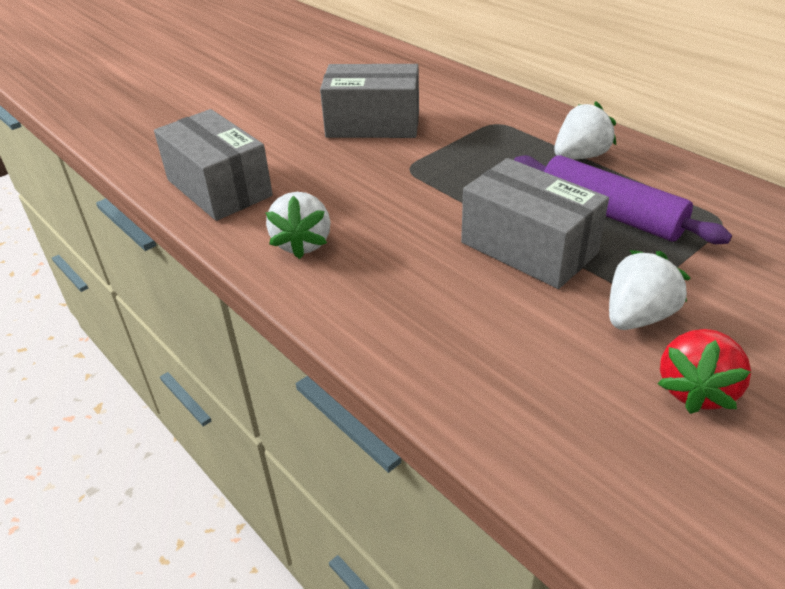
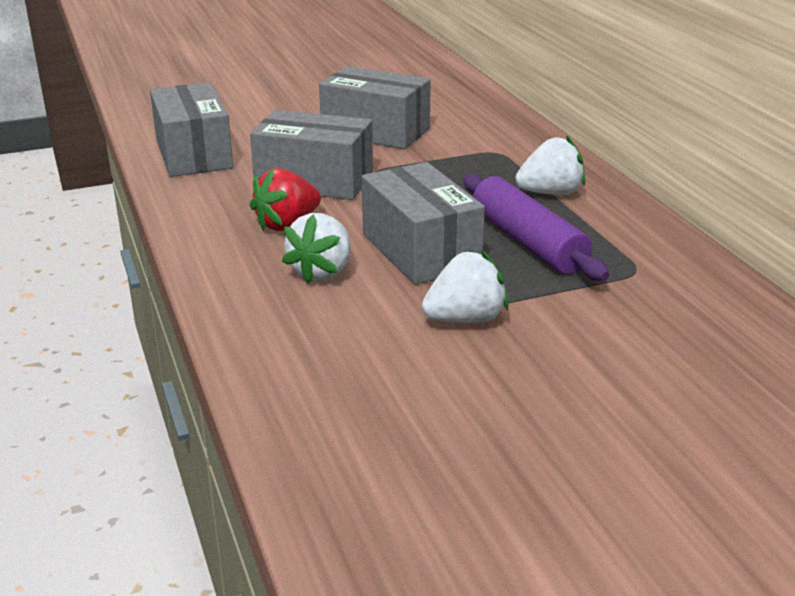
camera: 20 degrees right, 10 degrees down
white strawberry [265,192,330,259] -> white strawberry moved to [282,213,350,284]
red strawberry [657,329,751,414] -> red strawberry moved to [250,168,321,231]
none -> grey box [250,110,373,200]

